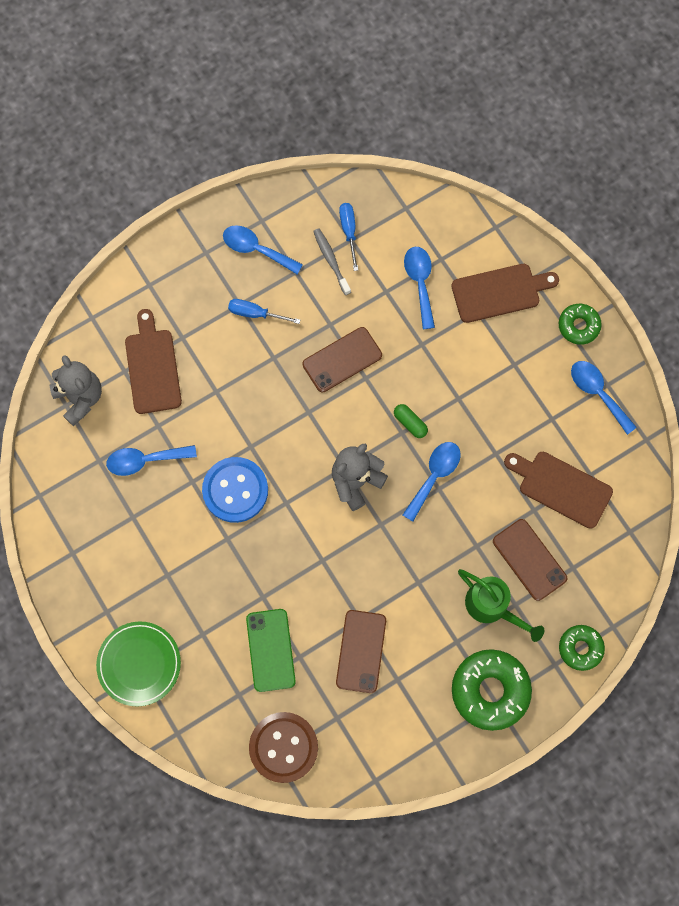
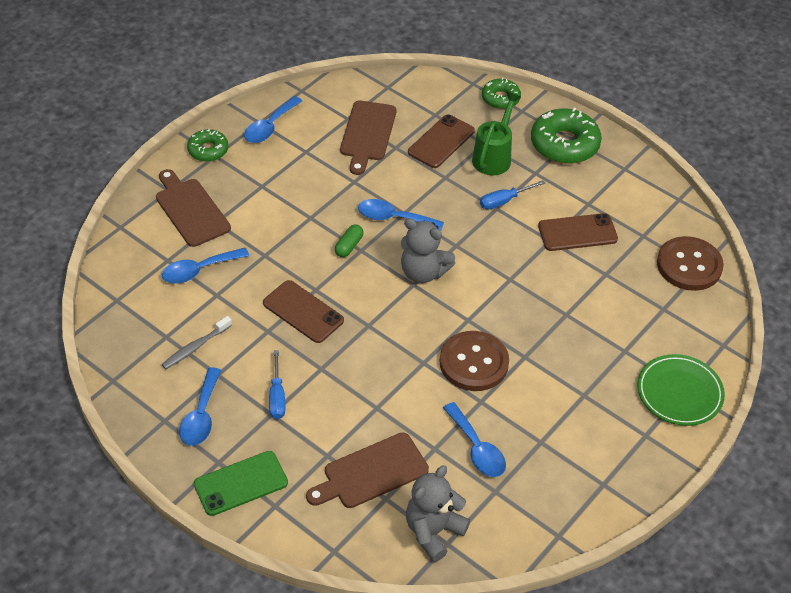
camera: 110 degrees left, 25 degrees down
blue button [202,457,268,523] -> brown button [440,331,509,391]
green phone [246,609,296,692] -> green phone moved to [194,451,288,516]
blue screwdriver [339,203,358,271] -> blue screwdriver moved to [480,180,545,210]

